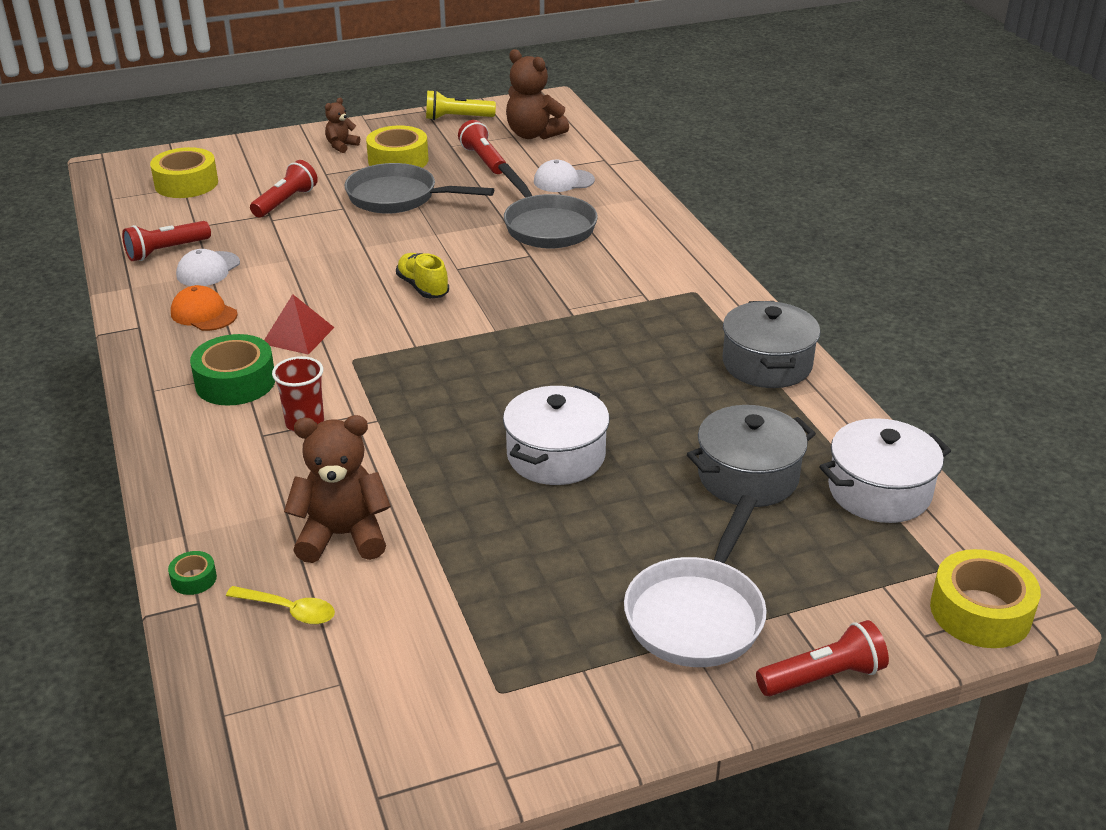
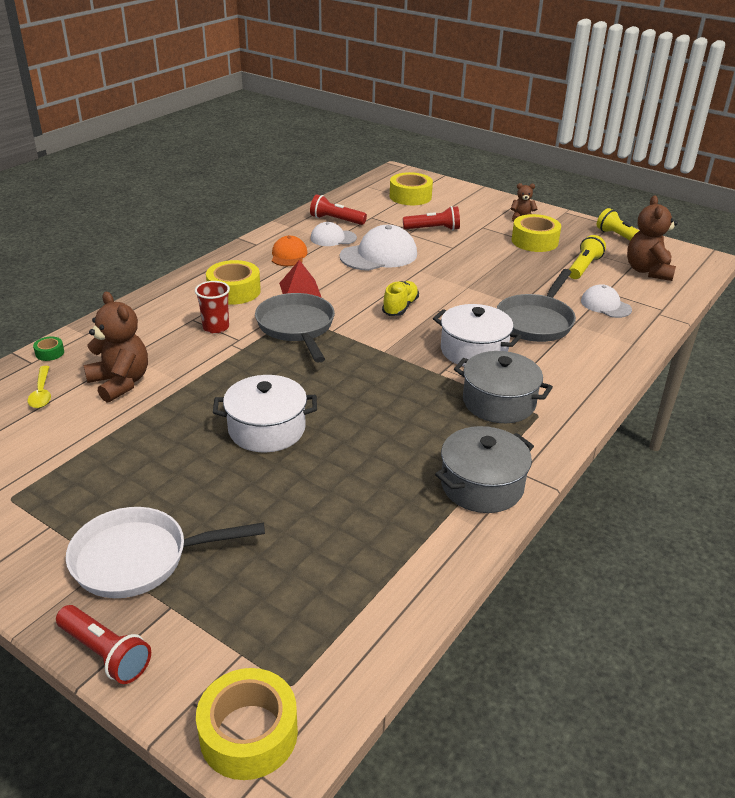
camera: 55 degrees right, 0 degrees up
green tape [190,334,275,406] -> yellow tape [206,260,261,305]
grey pan [345,163,494,214] -> grey pan moved to [255,293,335,363]
red flashlight [458,120,506,174] -> yellow flashlight [569,235,606,279]
grey pot [687,405,816,507] -> grey pot moved to [454,351,553,423]
white pot [819,418,951,523] -> white pot moved to [433,304,522,366]
none -> white cap [340,225,417,271]

